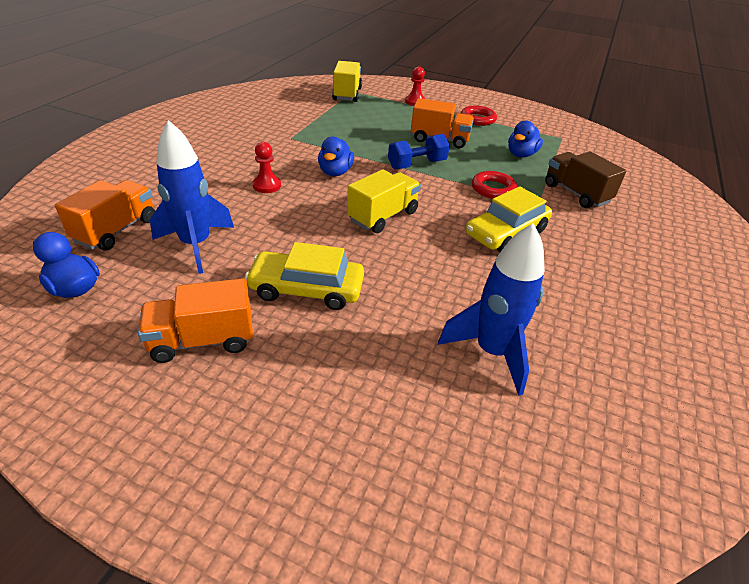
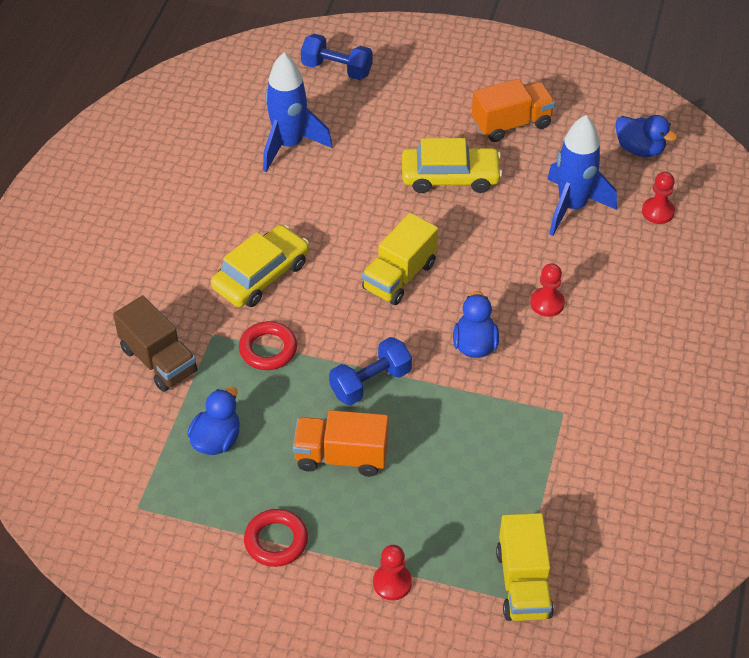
camera: 175 degrees right, 10 degrees up
orange truck [55,180,155,251] -> red pawn [642,172,675,224]
none -> blue dumbbell [301,34,373,80]

